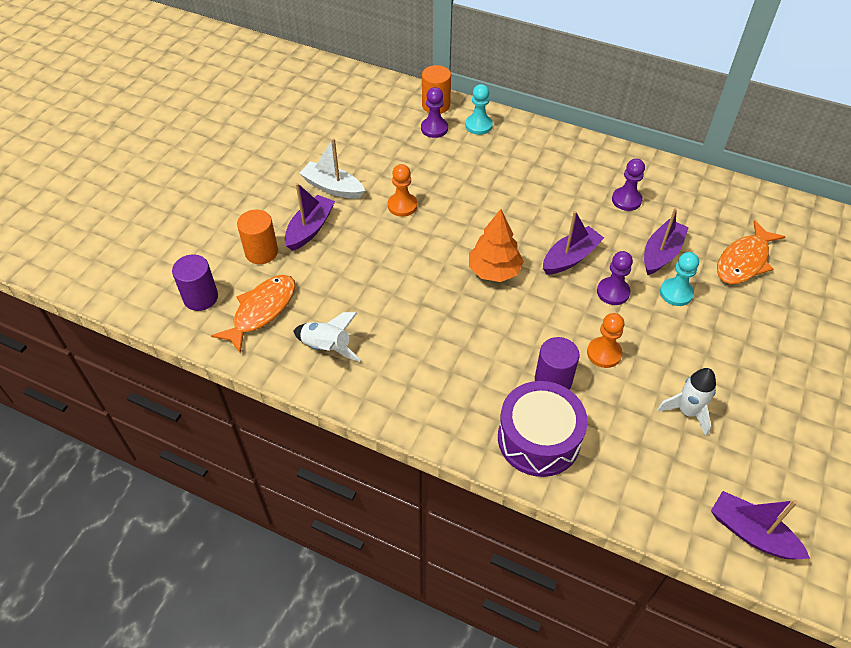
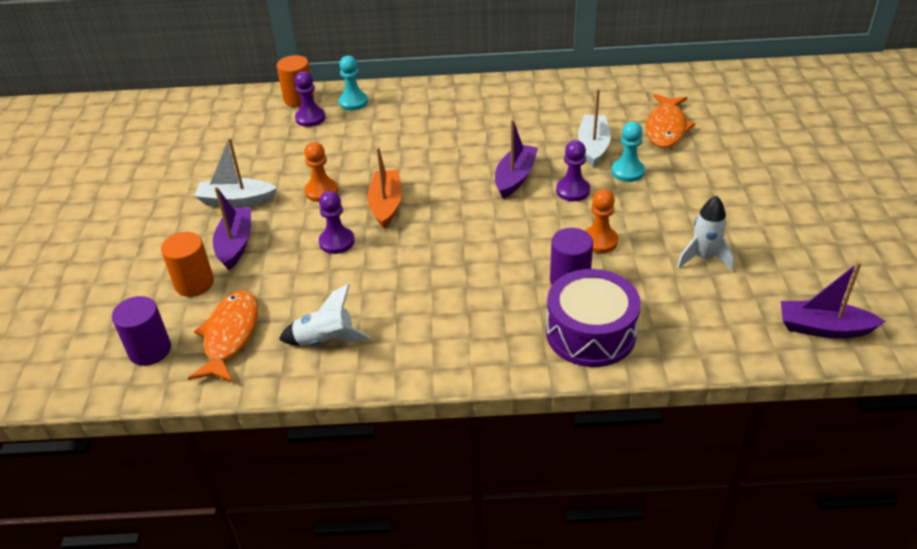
camera: 25 degrees left, 10 degrees down
orange tree [469,209,524,282] -> none
purple pawn [612,158,645,211] -> purple pawn moved to [319,191,355,254]
purple boat [644,208,689,275] -> white boat [578,89,611,167]
none -> orange boat [367,147,402,229]

